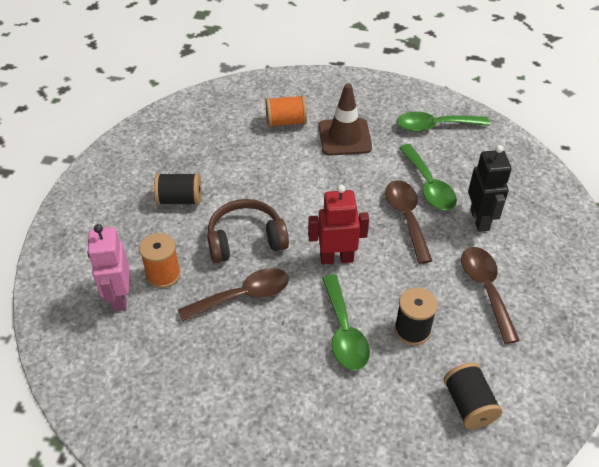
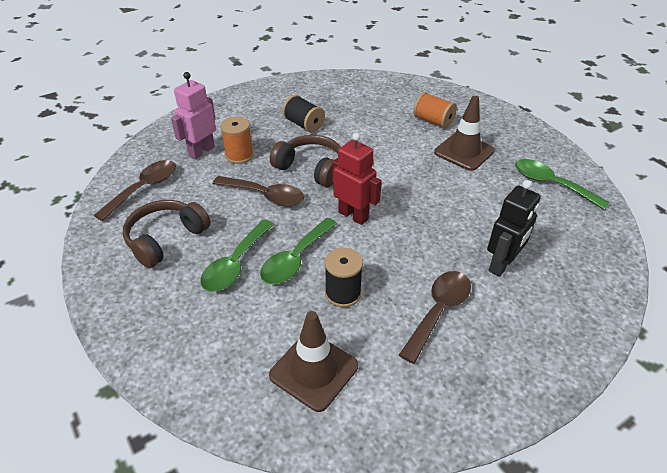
camera: 45 degrees right, 5 degrees down
brown spoon [385,180,433,264] -> brown spoon moved to [94,160,176,221]
green spoon [399,144,457,210] -> green spoon moved to [201,219,274,292]
black spool [444,362,502,429] -> brown traffic cone [269,311,358,412]
none -> brown headphones [123,200,211,268]

